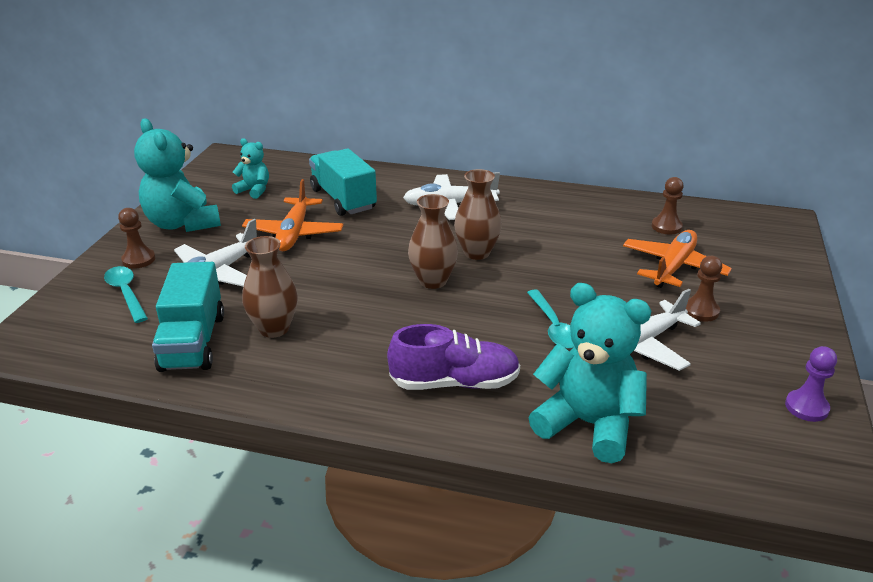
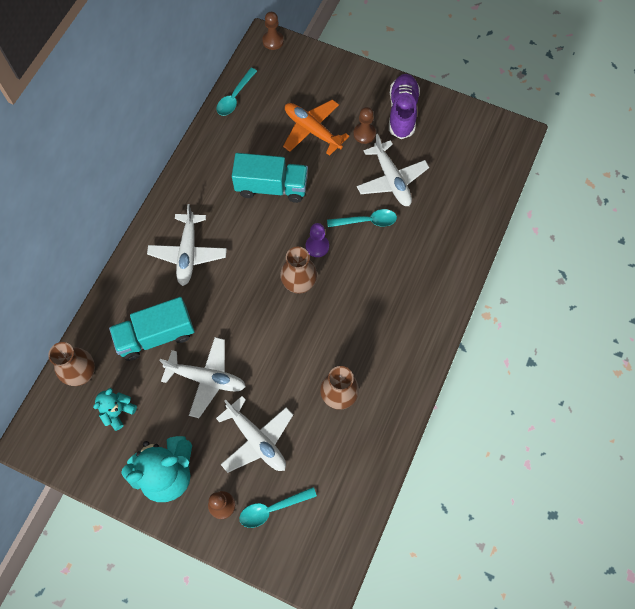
camera: 80 degrees left, 35 degrees up
turquoise truck [152,262,224,372] -> turquoise truck moved to [232,153,308,203]
orange plane [242,179,343,251] -> white plane [159,337,246,418]
purple shoe [387,324,520,390] -> purple shoe moved to [389,74,420,139]
brown vase [454,169,502,260] -> brown vase moved to [48,342,95,386]
turquoise teddy bear [529,283,651,463] -> none
brown pawn [652,177,684,235] -> brown pawn moved to [262,12,284,50]
purple pawn [785,346,837,422] -> purple pawn moved to [306,223,329,257]
none -> turquoise spoon [217,68,257,116]

